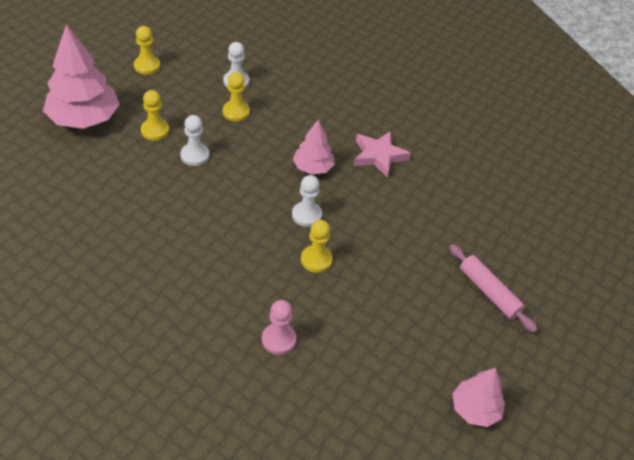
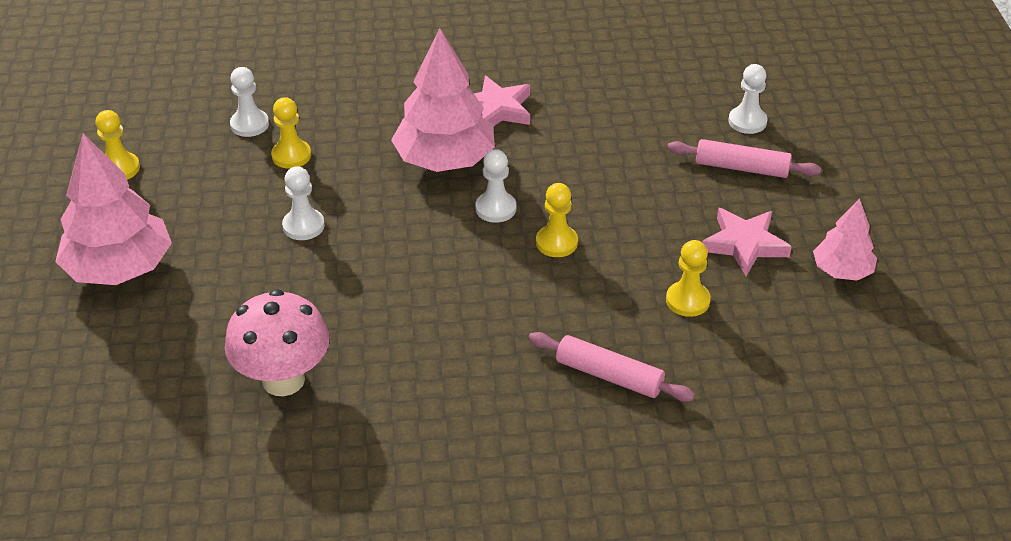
camera: 35 degrees left, 5 degrees down
yellow pawn [141,90,169,141] -> yellow pawn moved to [666,240,711,317]
pink pawn [262,300,296,355] -> none
pink tree [293,120,335,175] -> pink tree [391,28,495,172], size x1.78
none -> pink mushroom [225,289,330,396]
none -> pink rolling pin [528,332,695,402]
none -> pink star [702,208,792,276]
none -> white pawn [728,64,767,134]

